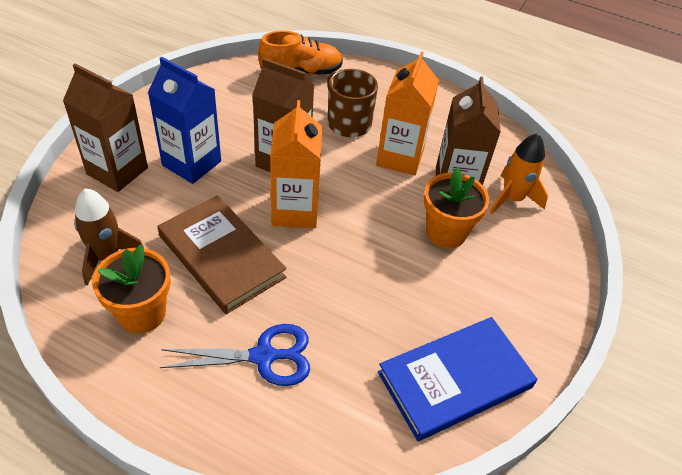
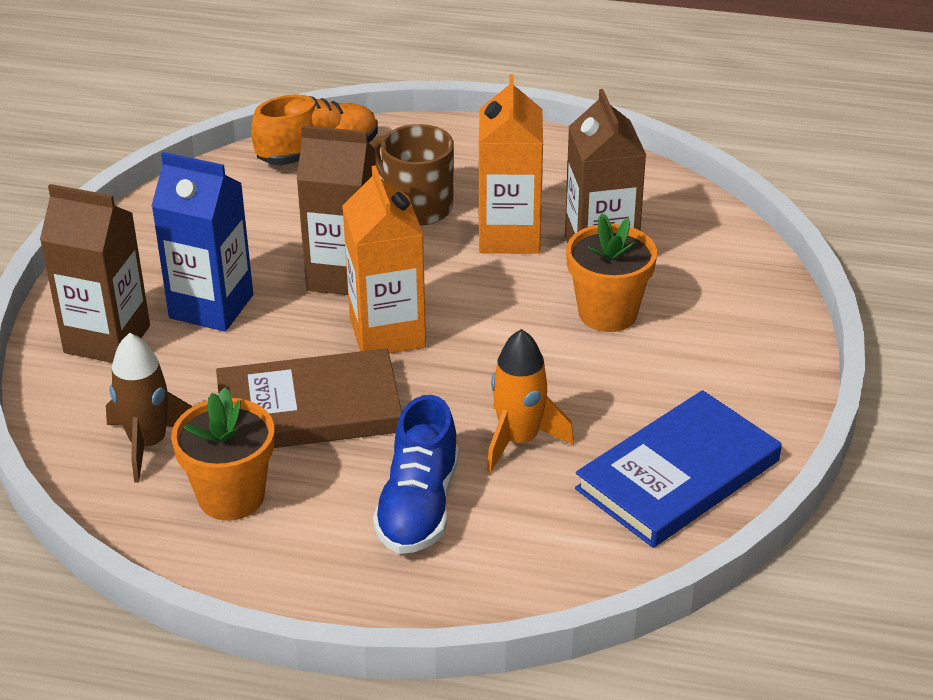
camera: 10 degrees left, 10 degrees down
brown book [157,195,287,314] -> brown book turned 45 degrees counterclockwise [216,348,402,448]
blue scissors [160,324,310,386] -> blue shoe [373,395,459,554]
orange rocket [490,133,548,214] -> orange rocket moved to [487,329,574,473]

